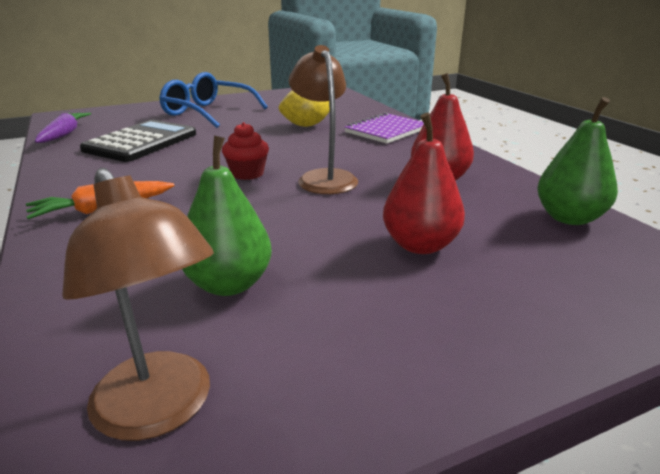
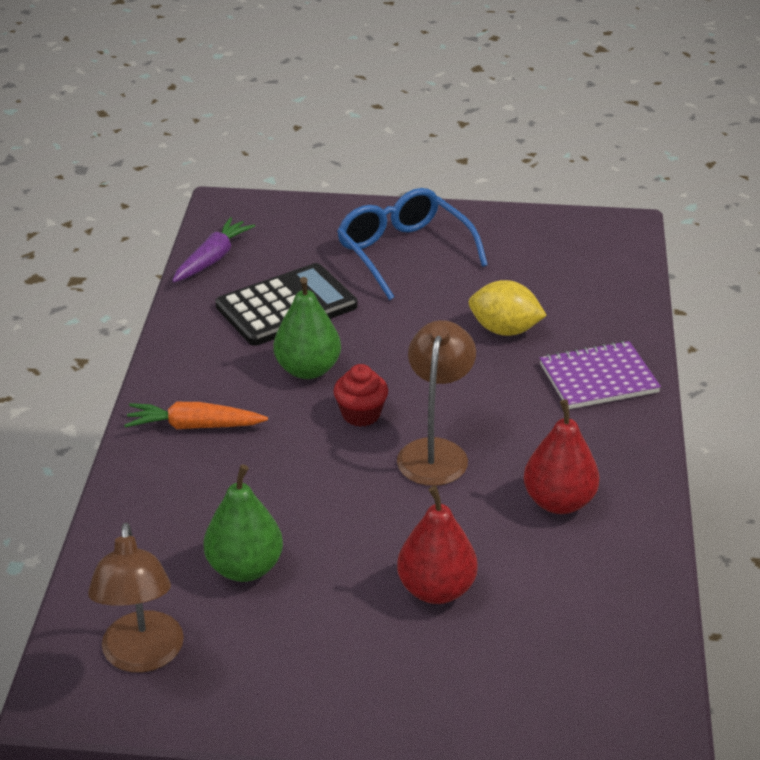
camera: 30 degrees right, 10 degrees up
green pear [537,97,618,225] -> green pear moved to [273,277,341,379]

